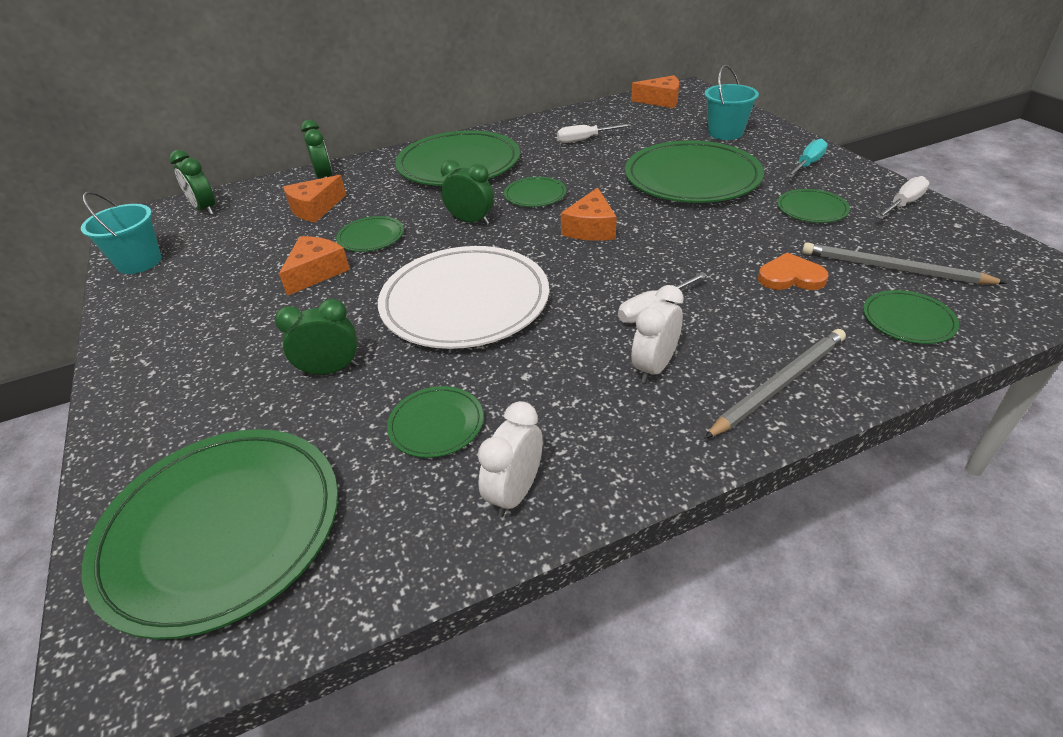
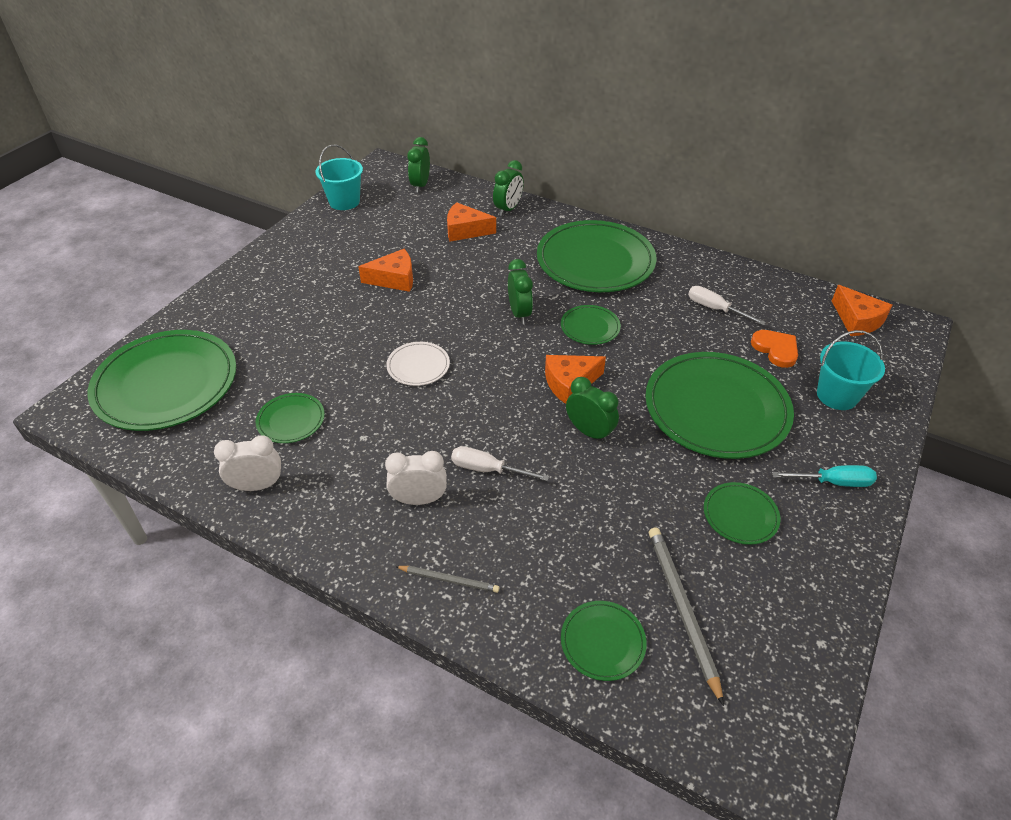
camera: 50 degrees right, 5 degrees up
green clock [275,299,357,376] -> green clock moved to [566,377,619,442]
green plate [336,216,404,252] -> none
white plate [378,246,549,349] -> white plate [386,342,450,386], size x0.46
grey pencil [704,329,846,439] -> grey pencil [395,566,499,593], size x0.57
orange heart [758,252,828,290] -> orange heart moved to [751,330,798,368]
white screwdriver [876,176,930,219] -> none

